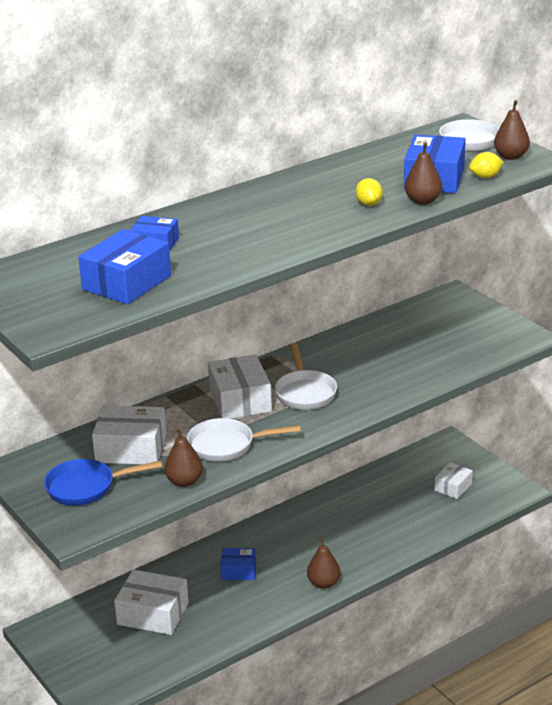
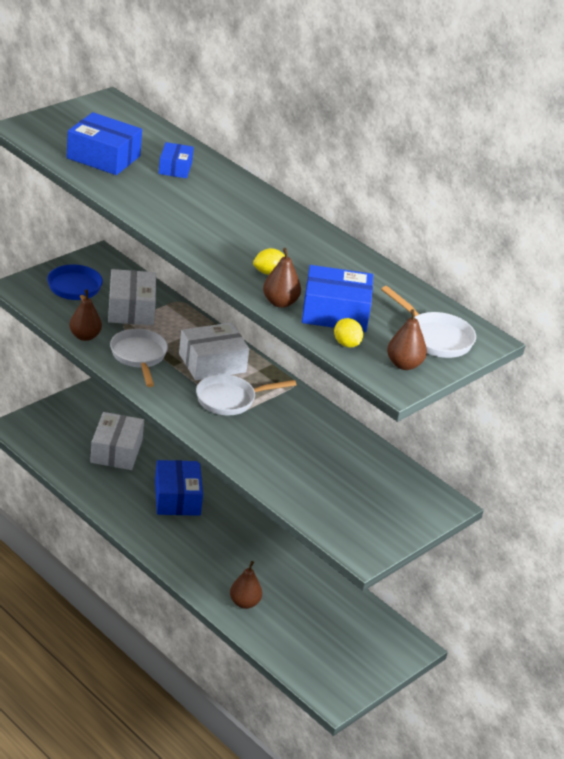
camera: 75 degrees right, 5 degrees up
blue box [220,548,256,580] -> blue box [155,460,203,516], size x1.70
brown pear [307,537,340,589] -> brown pear moved to [230,561,262,609]
white box [435,462,473,499] -> none

